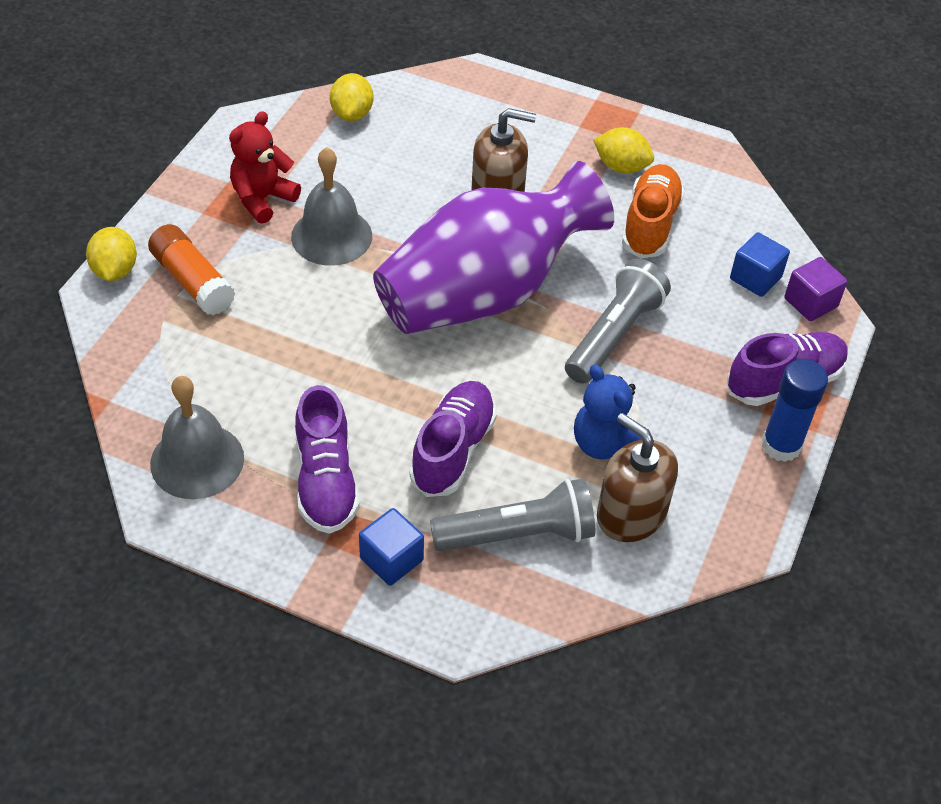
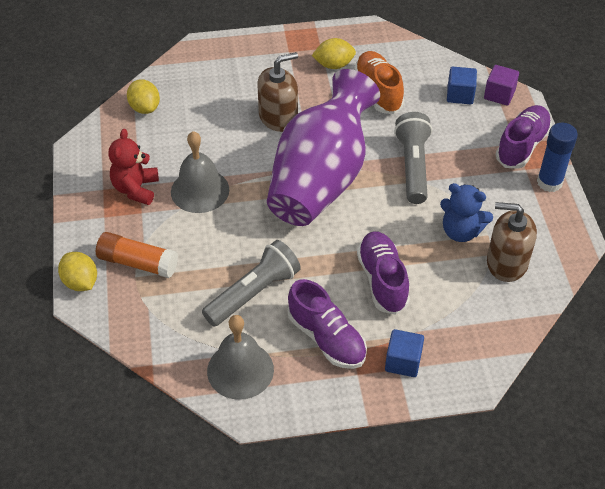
camera: 30 degrees left, 0 degrees up
grey flashlight [430,478,595,551] -> grey flashlight moved to [202,240,301,326]

